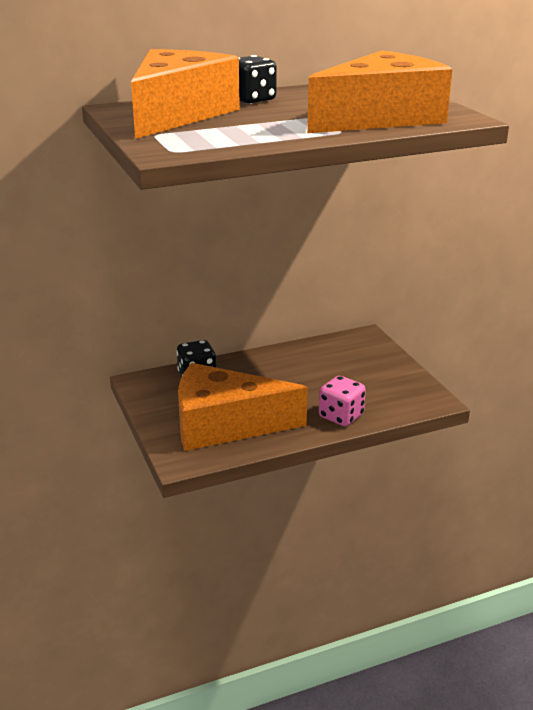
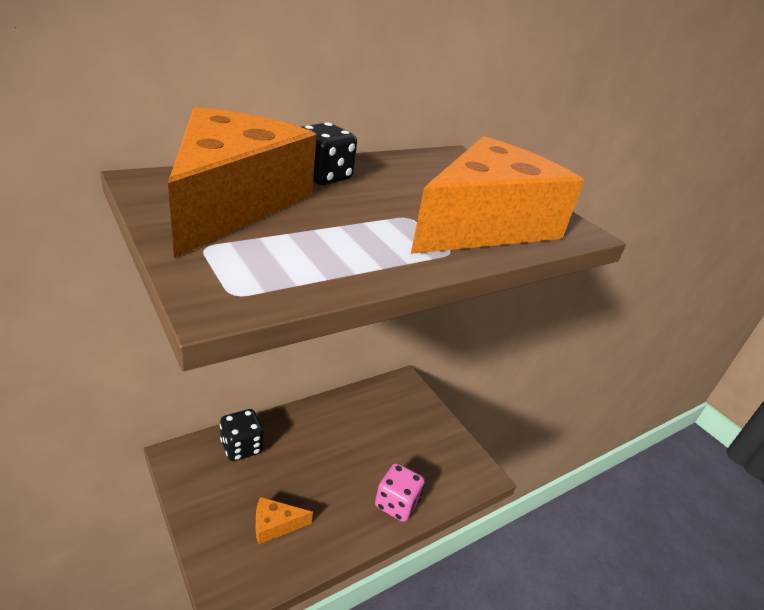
camera: 15 degrees left, 5 degrees up
orange cheese [178,363,308,451] -> orange cheese [256,497,313,544], size x0.41

